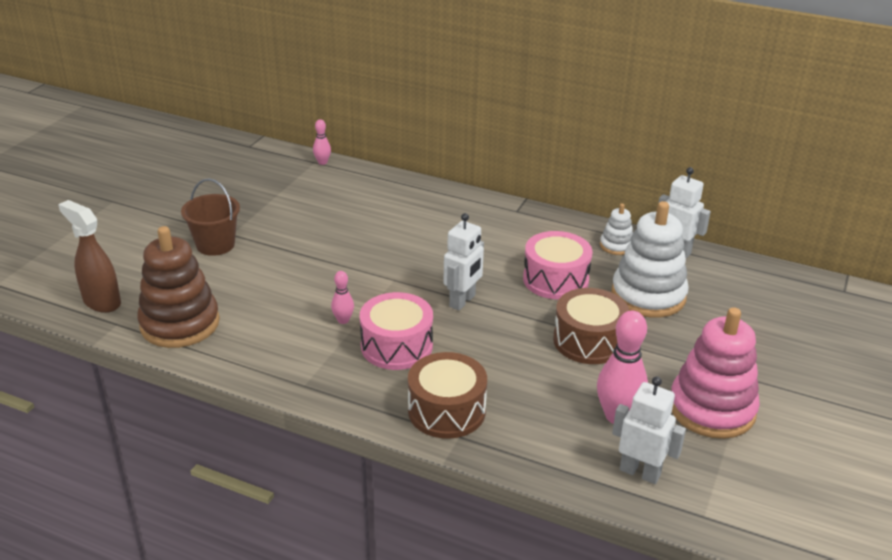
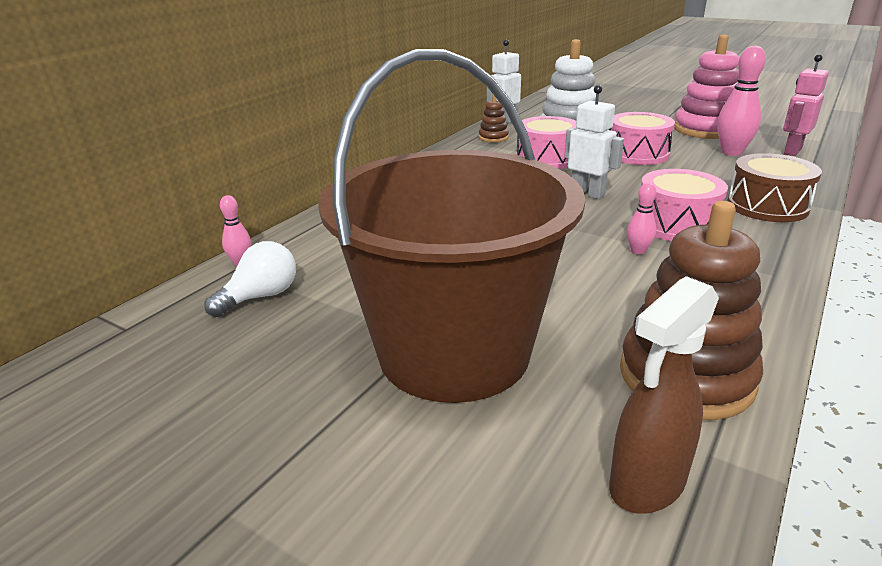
camera: 80 degrees left, 5 degrees down
brown bucket [181,178,240,256] -> brown bucket [318,49,586,403], size x2.33
brown drum [553,288,629,364] -> pink drum [609,112,675,165]
white stacking toy [600,204,633,255] -> brown stacking toy [479,94,509,142]
white robot [612,376,686,484] -> pink robot [783,54,829,156]
none -> white light bulb [204,241,296,317]

